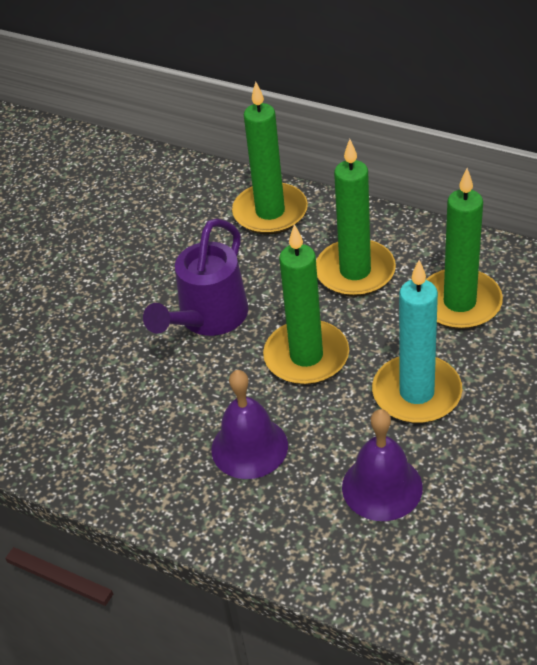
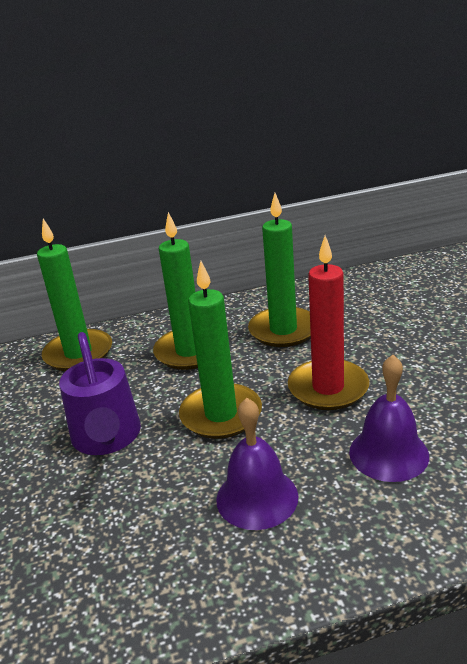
camera: 45 degrees left, 15 degrees down
turquoise candle [372,260,463,423] -> red candle [288,235,369,410]

